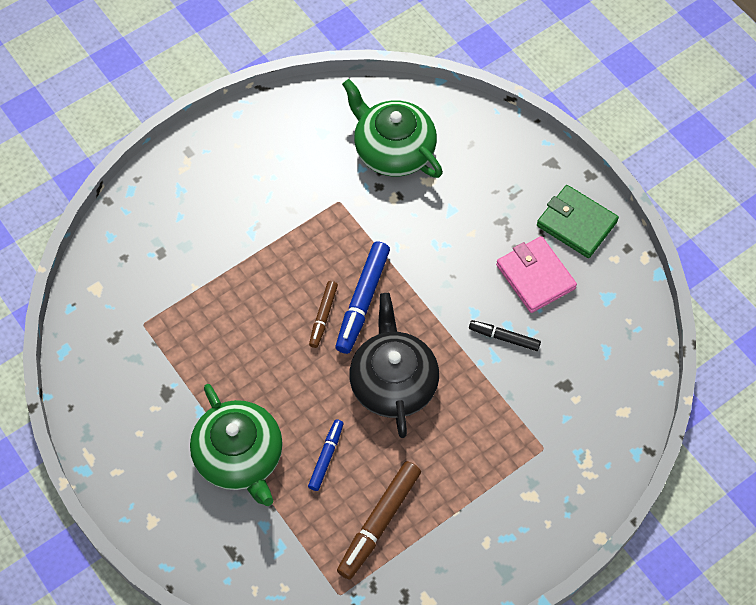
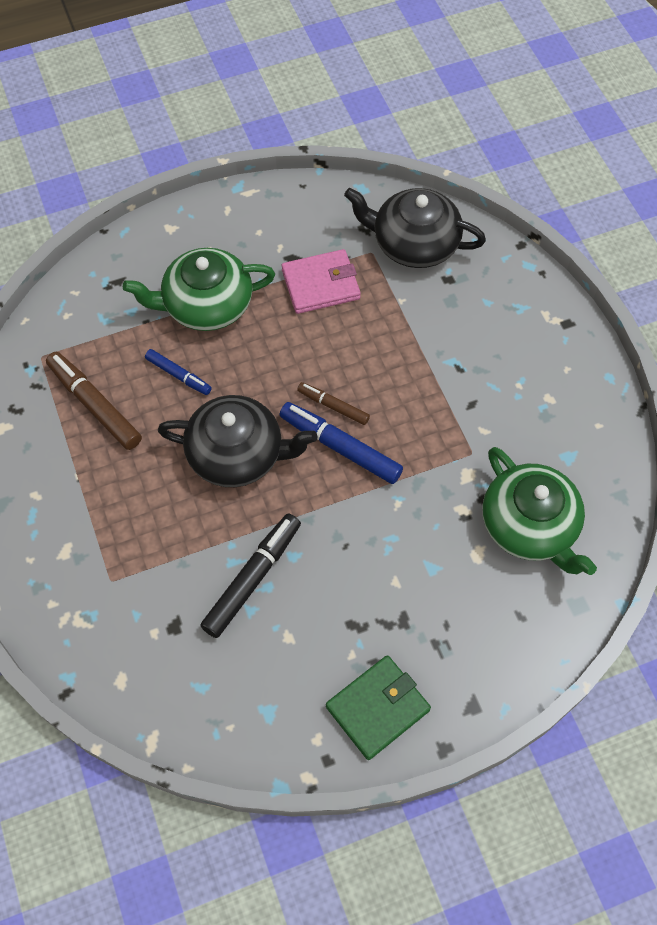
camera: 105 degrees right, 0 degrees up
green teapot [342,79,443,178] -> green teapot turned 90 degrees clockwise [482,447,597,575]
black marker [469,320,541,351] -> black marker [200,513,301,638], size x1.71
pink wallet [496,236,577,313] -> pink wallet moved to [282,249,361,314]
none -> black teapot [344,188,486,268]

